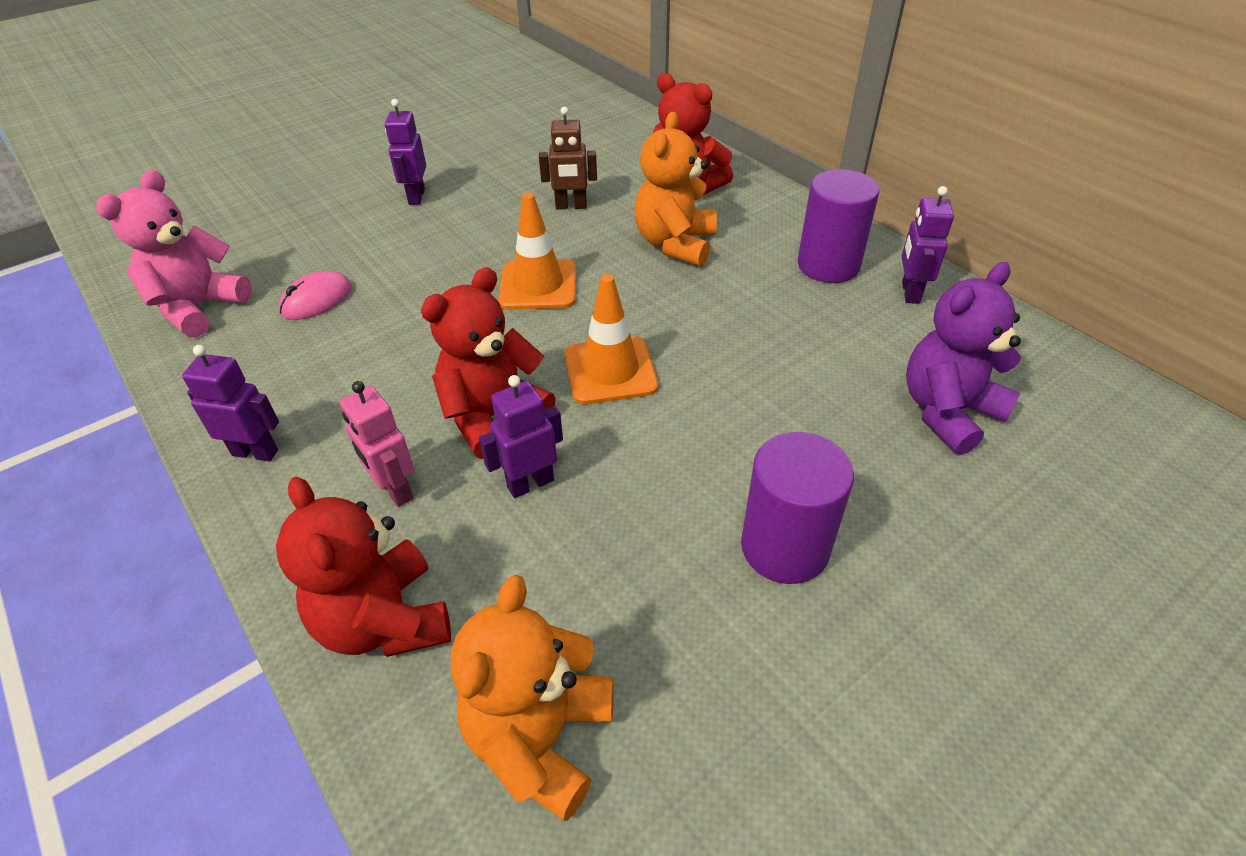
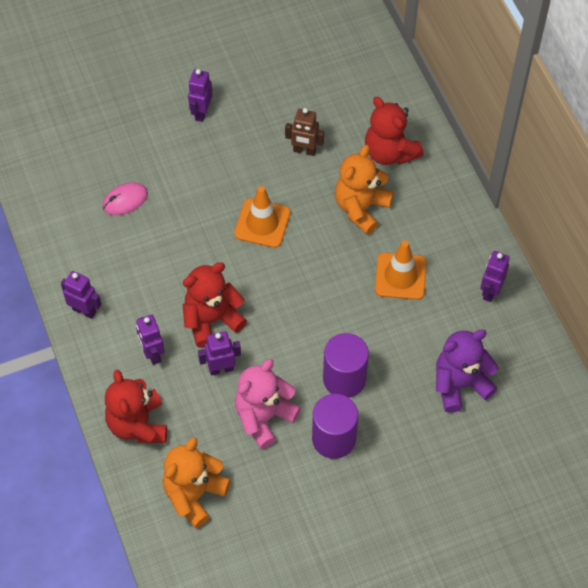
camera: 15 degrees right, 15 degrees up
pink teddy bear [96,170,252,337] -> pink teddy bear moved to [235,359,301,449]
pink robot [340,381,414,507] -> purple robot [136,314,165,365]
orange traffic cone [565,274,658,404] -> orange traffic cone moved to [375,241,427,300]
purple cylinder [798,169,879,283] -> purple cylinder moved to [323,333,369,398]

